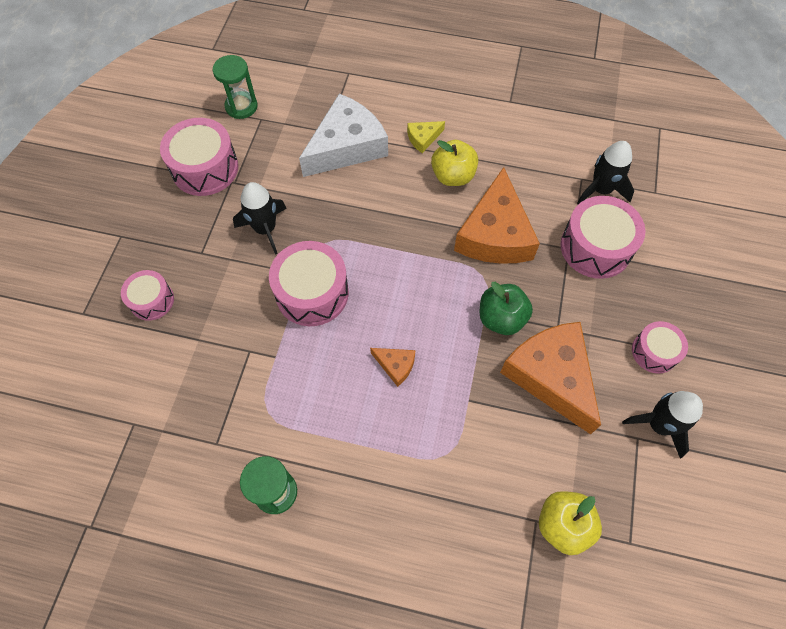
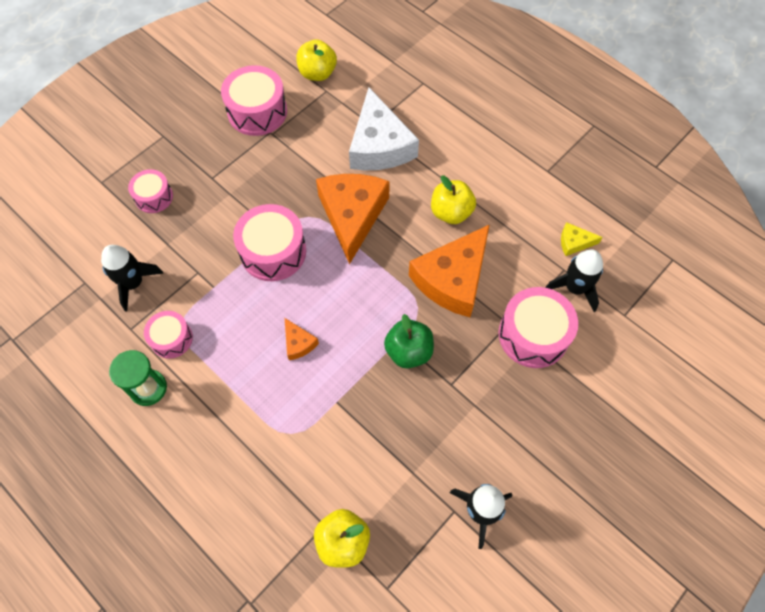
camera: 30 degrees right, 0 degrees up
green hourglass [213,55,257,119] -> yellow apple [296,39,337,81]
black rocket [233,182,287,255] -> black rocket moved to [101,245,164,311]
white cheese [299,94,388,177] -> white cheese turned 90 degrees clockwise [349,88,419,170]
yellow cheese [407,121,445,153] -> yellow cheese moved to [561,222,603,256]
orange cheese [500,322,601,434] -> orange cheese moved to [316,174,390,265]
pink drum [632,321,688,374] -> pink drum moved to [144,311,193,359]

